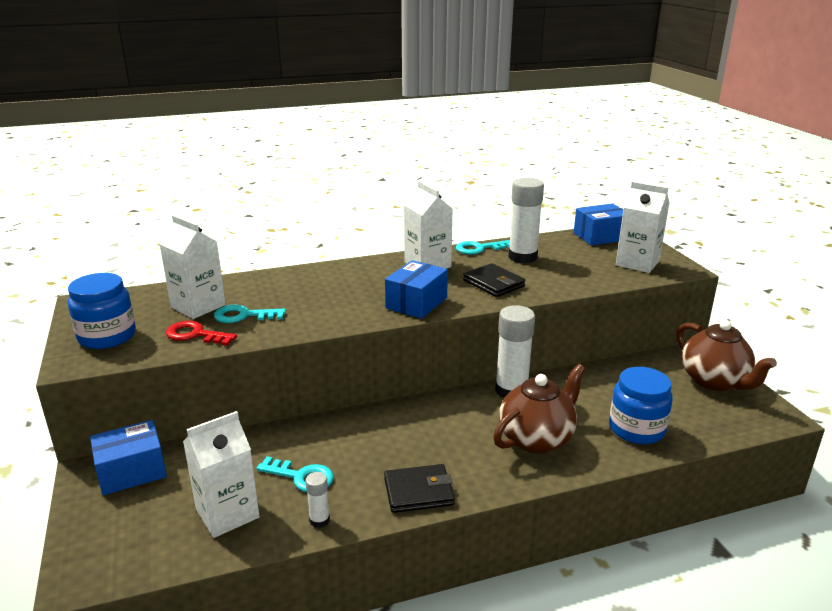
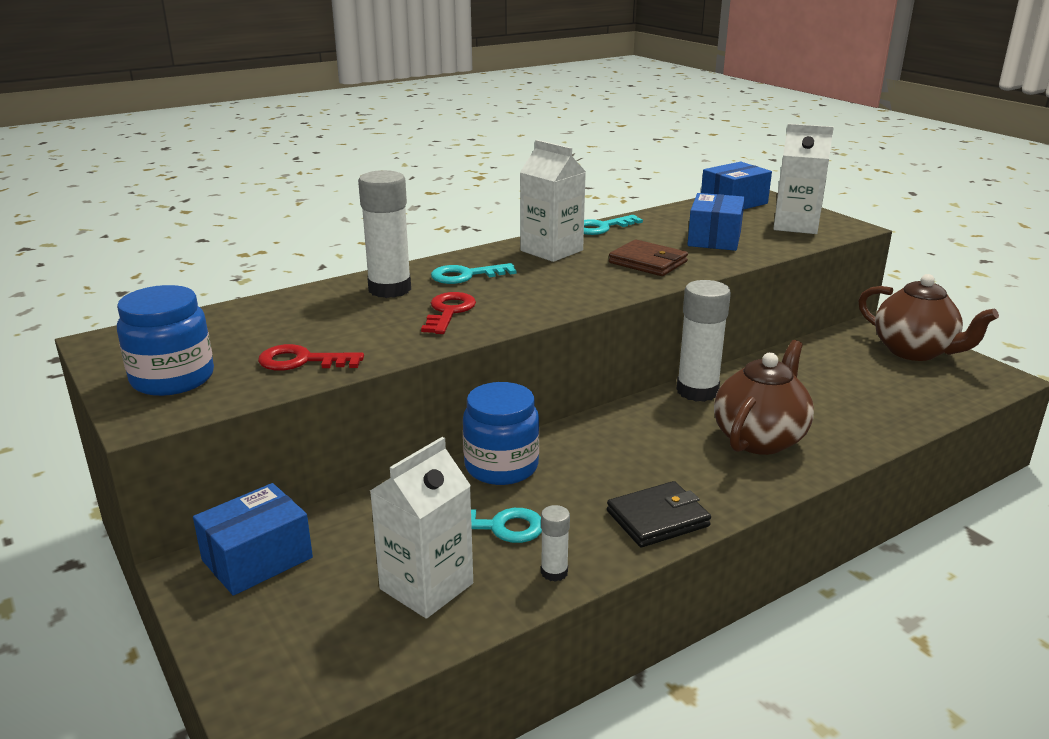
camera: 15 degrees left, 0 degrees up
white carton [159,215,226,319] -> none
turquoise key [214,305,286,323] -> turquoise key moved to [431,263,516,284]
blue box [385,260,448,319] -> blue box moved to [687,193,745,251]
black wallet [463,263,525,297] -> brown wallet [609,239,688,276]
white glue stick [508,178,544,263] -> white glue stick moved to [358,170,411,298]
blue jar [609,367,673,444] -> blue jar moved to [463,382,539,485]
none -> red key [421,292,476,334]

